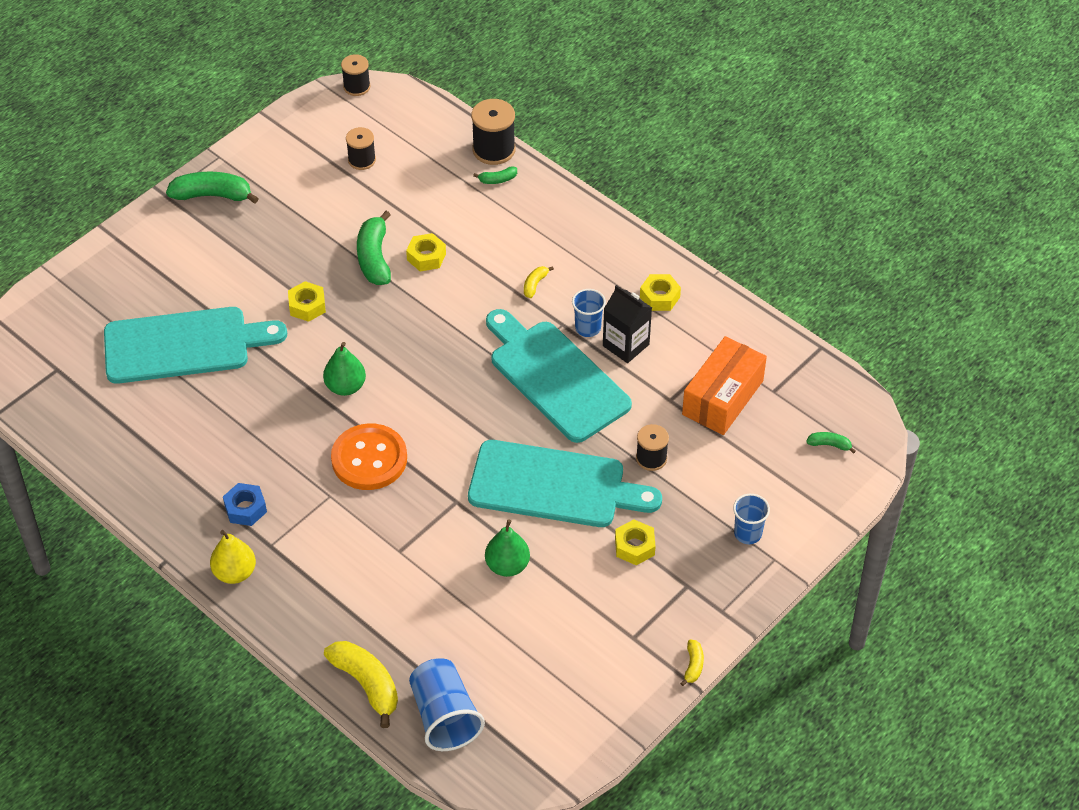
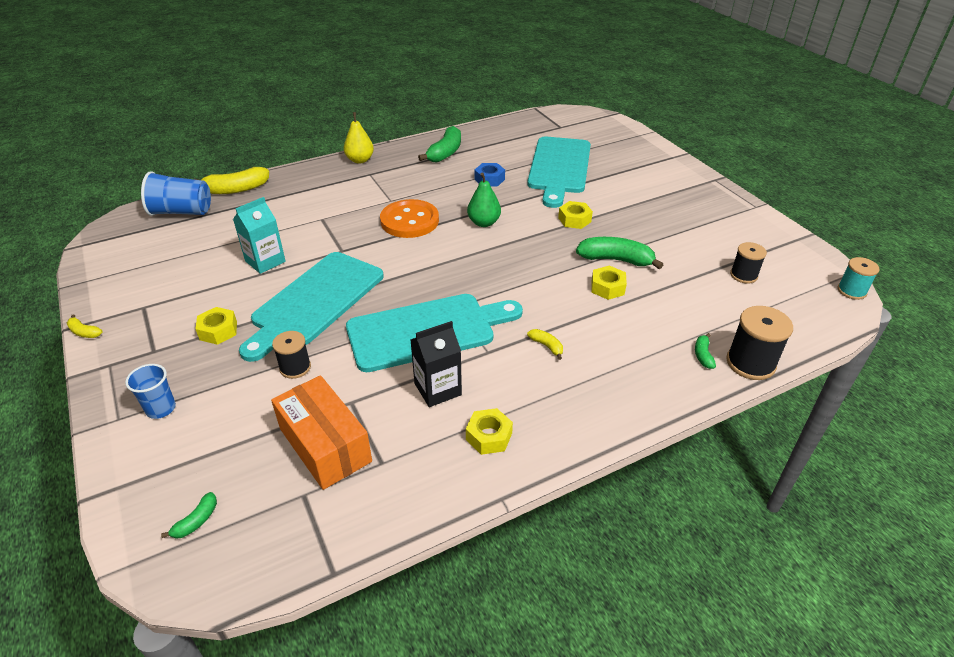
camera: 110 degrees right, 10 degrees down
green banana [166,172,259,204] -> green banana moved to [418,126,461,163]
blue nut [223,483,267,526] -> blue nut moved to [475,163,505,187]
black spool [341,54,370,96] -> turquoise spool [838,257,880,300]
green pear [485,519,530,577] -> turquoise carton [233,197,286,274]
blue cup [572,289,606,337] -> none

